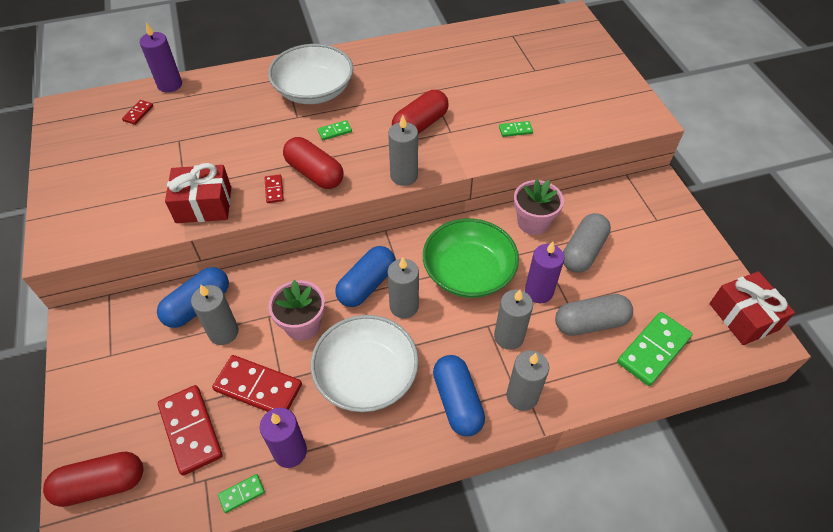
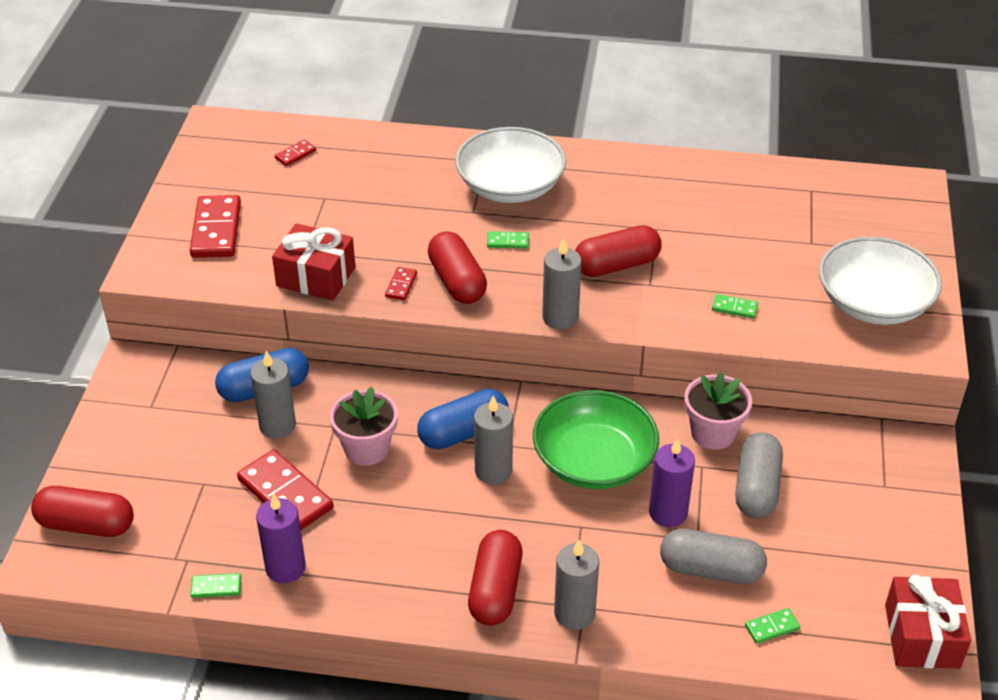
camera: 25 degrees right, 10 degrees down
purple candle [140,22,182,93] -> none
red domino [158,385,223,476] -> red domino moved to [190,195,241,258]
white bowl [311,315,419,412] -> white bowl moved to [819,237,942,325]
blue capsule [433,355,485,436] -> red capsule [468,530,523,626]
grey candle [494,290,533,350] -> none
grey capsule [563,213,611,273] -> grey capsule turned 45 degrees counterclockwise [735,432,783,518]
green domino [617,312,692,386] -> green domino [745,608,800,644], size x0.47

